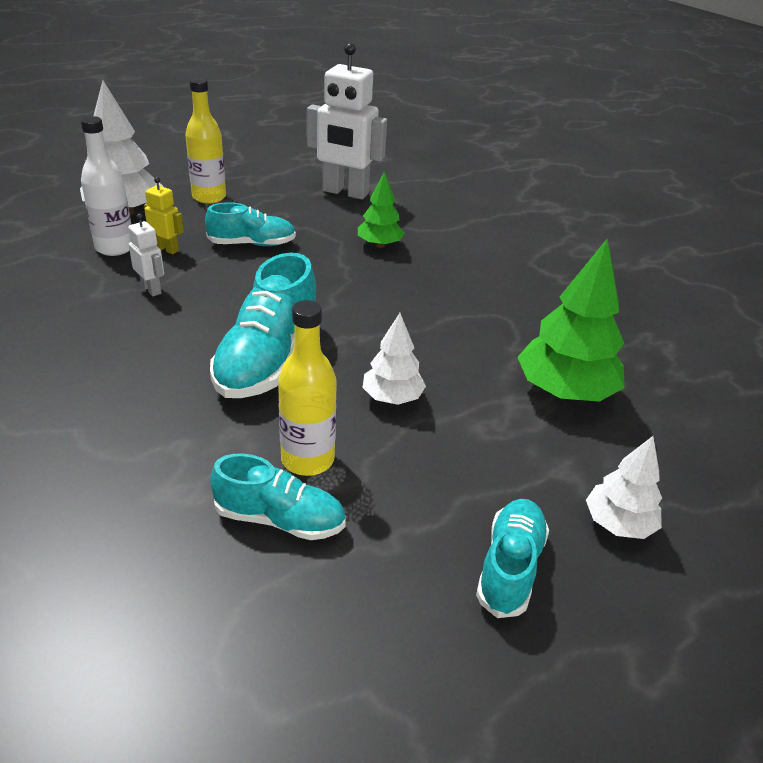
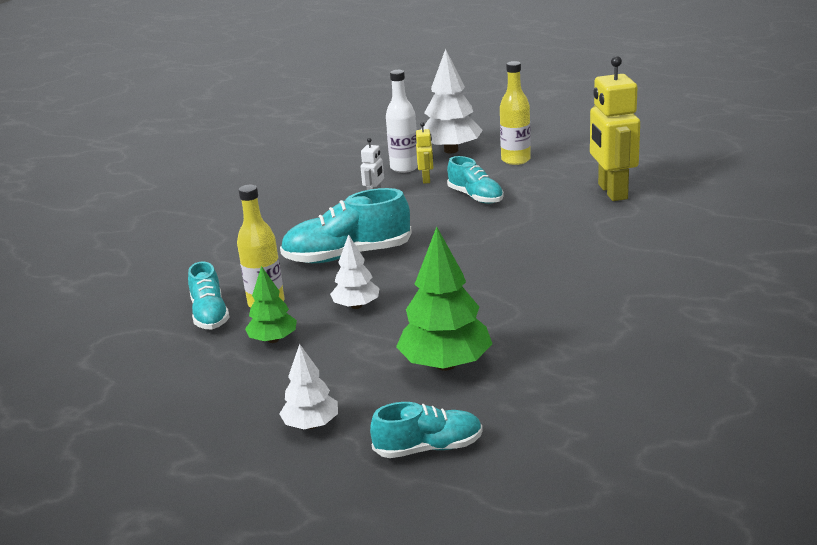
camera: 65 degrees right, 10 degrees down
white robot [307,43,387,200] -> yellow robot [590,56,640,201]
green tree [358,171,405,248] -> green tree moved to [245,266,297,343]
turquoise shoe [476,499,549,618] -> turquoise shoe moved to [370,402,483,458]

